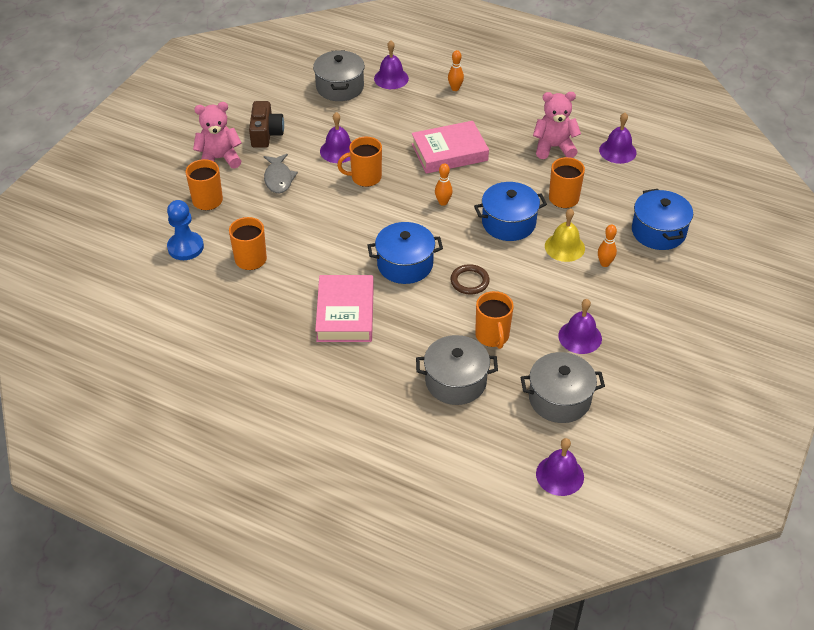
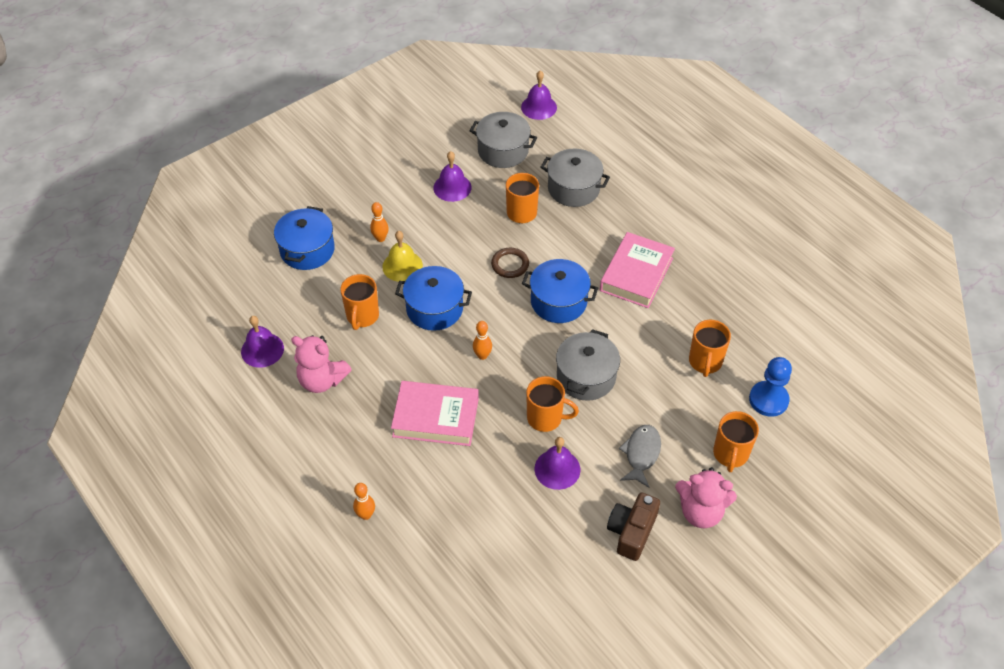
camera: 155 degrees left, 5 degrees up
grey pot [313,50,365,101] -> grey pot moved to [556,329,620,401]
purple bell [374,40,409,89] -> none

